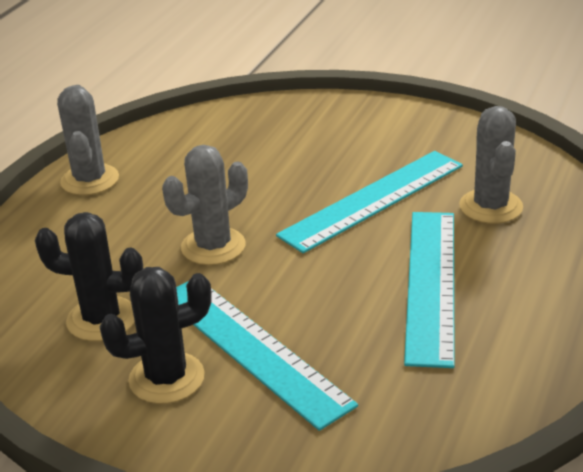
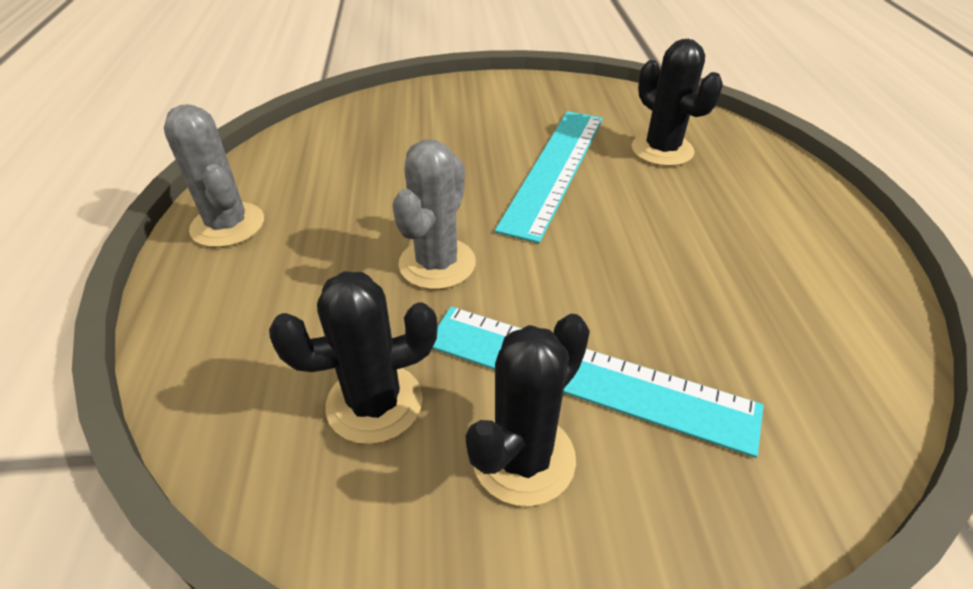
camera: 30 degrees left, 10 degrees up
turquoise ruler [404,212,455,368] -> none
grey cactus [459,106,523,224] -> black cactus [632,39,723,166]

